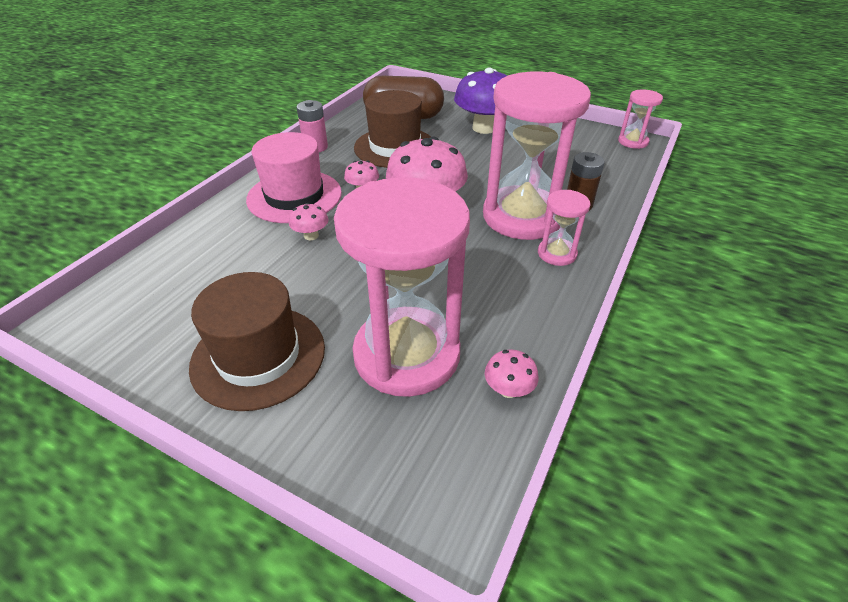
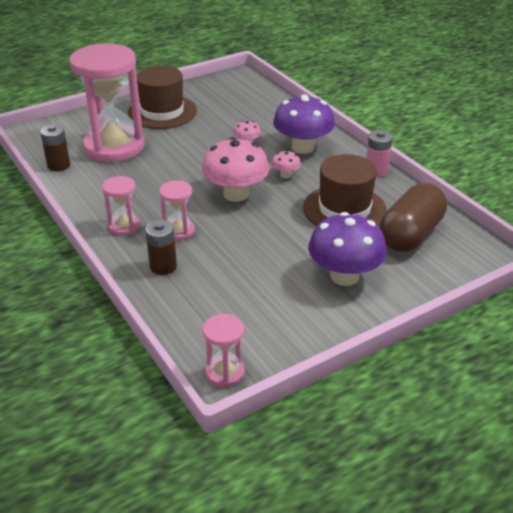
camera: 120 degrees right, 5 degrees down
pink hat [246,132,342,223] -> purple mushroom [273,94,335,154]
pink hourglass [483,72,591,240] -> pink hourglass [159,181,195,240], size x0.45
pink mushroom [485,349,538,398] -> brown battery [40,125,70,171]

